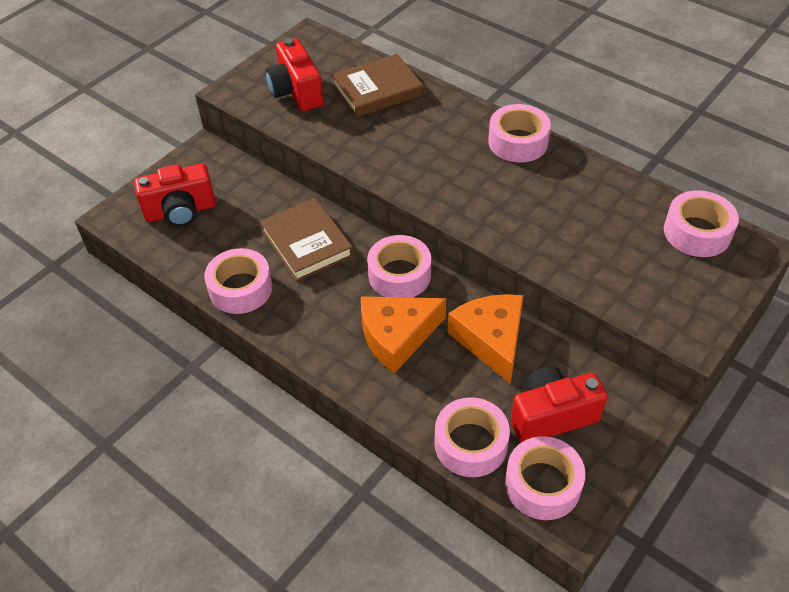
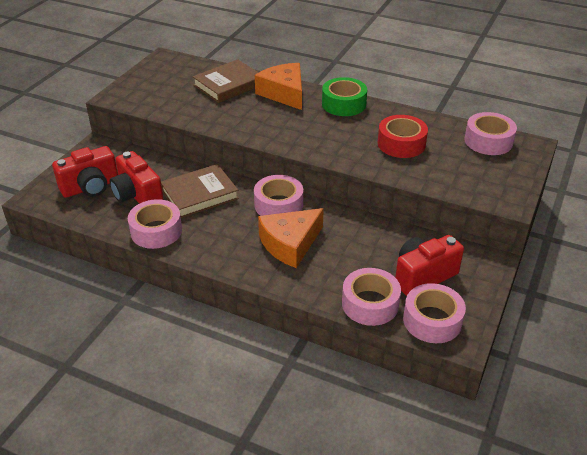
camera: 15 degrees left, 10 degrees down
brown book [260,198,353,282] -> brown book turned 75 degrees counterclockwise [161,164,239,218]
red camera [265,38,323,111] -> red camera moved to [110,151,164,204]
orange cheese [447,294,524,384] -> orange cheese moved to [255,63,302,110]
pink tape [488,104,551,162] -> green tape [322,77,367,116]
none -> red tape [378,115,428,158]

